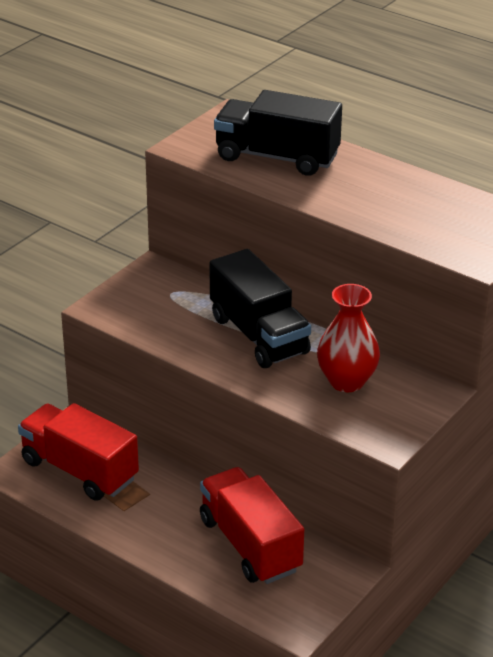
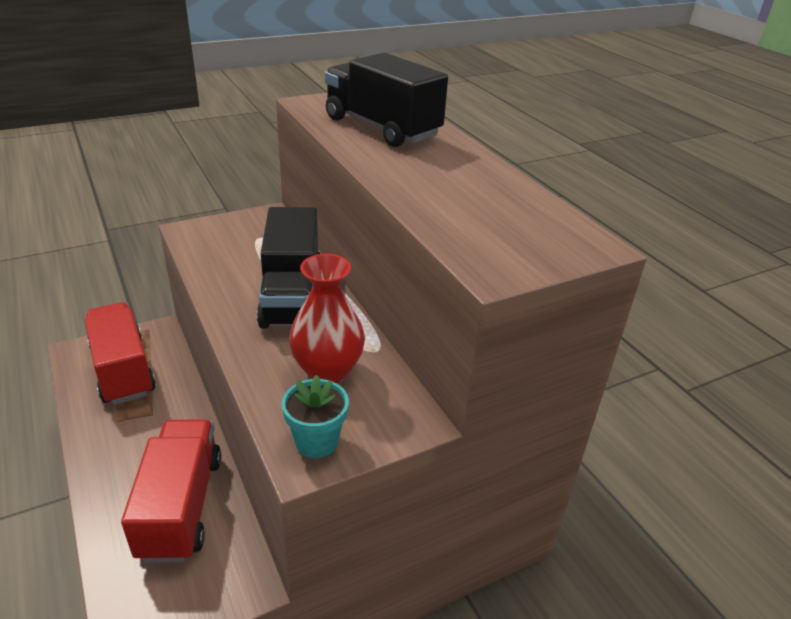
camera: 25 degrees right, 0 degrees up
none -> turquoise flower pot [282,375,349,458]

